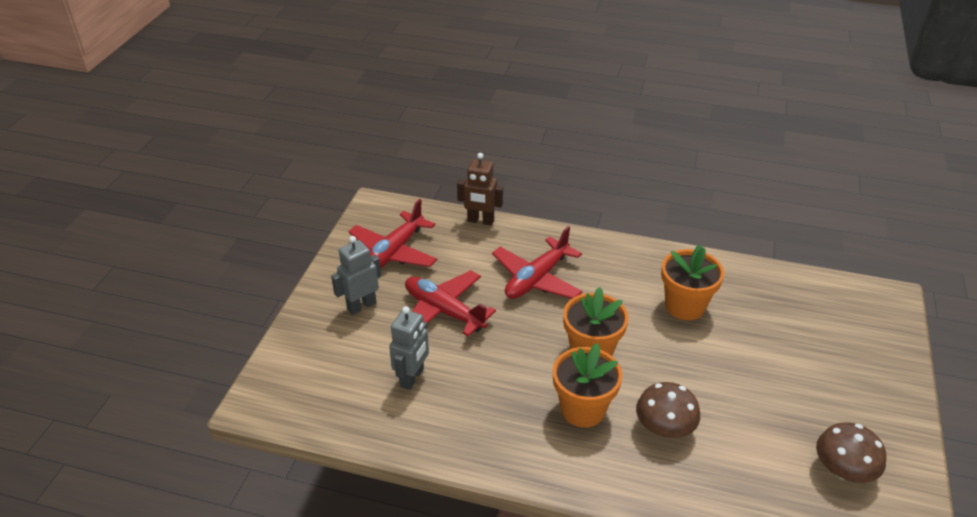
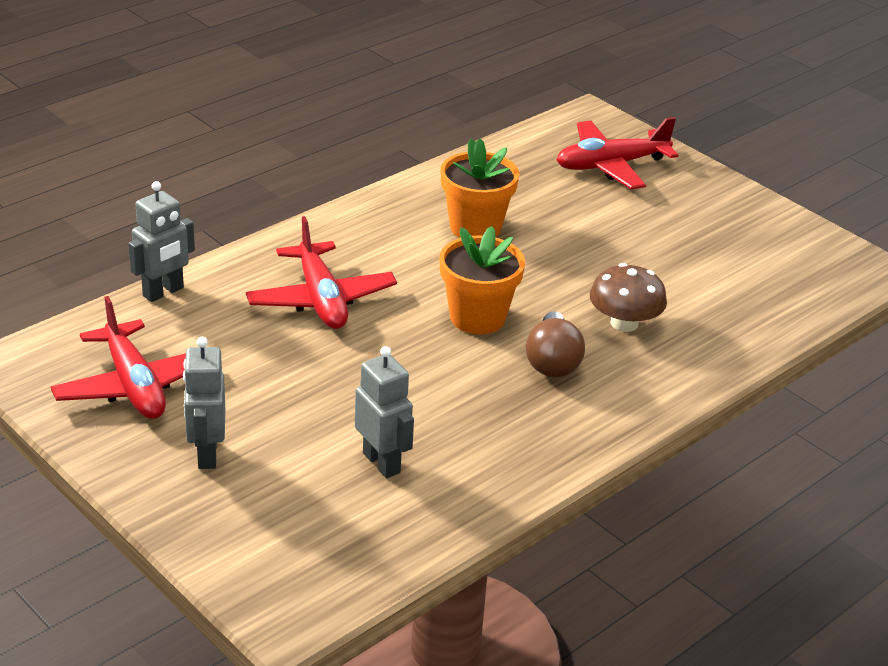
camera: 60 degrees left, 5 degrees down
red plane [405,270,496,337] -> red plane moved to [556,117,678,189]
brown robot [457,153,503,225] -> grey robot [128,181,195,302]
orange flower pot [553,343,622,428] -> brown light bulb [526,311,585,377]
brown mushroom [816,422,886,483] -> none

